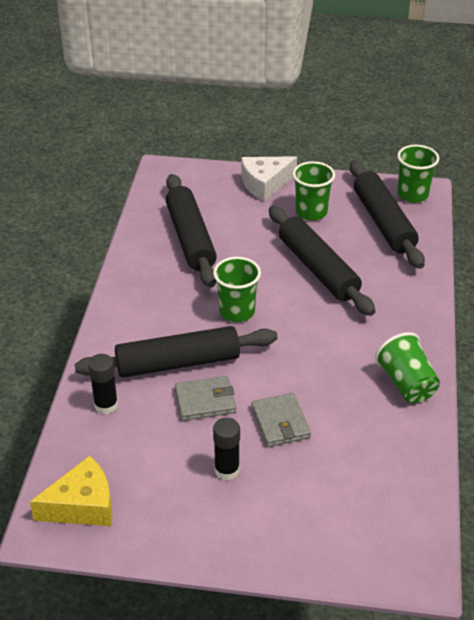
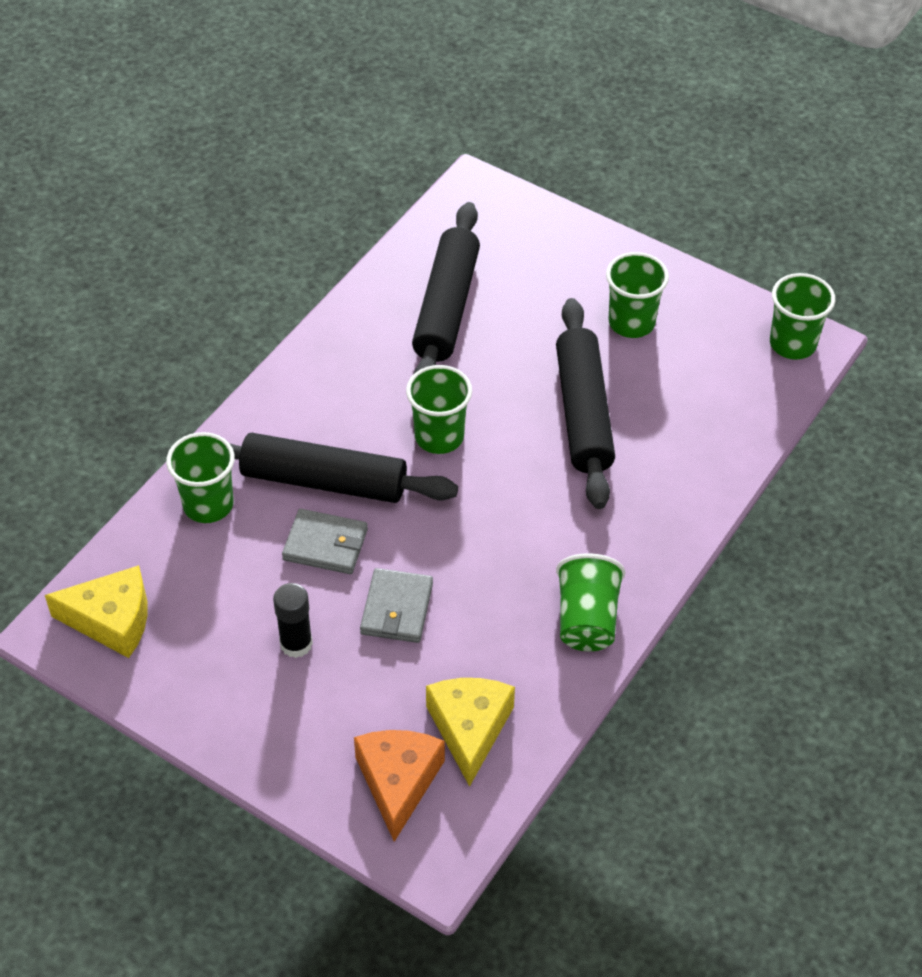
camera: 25 degrees right, 10 degrees up
black glue stick [88,354,118,414] -> green cup [166,432,235,523]
white cheese [241,156,297,202] -> none
black rolling pin [350,160,425,269] -> none
none -> orange cheese [354,730,445,842]
none -> yellow cheese [426,678,515,787]

